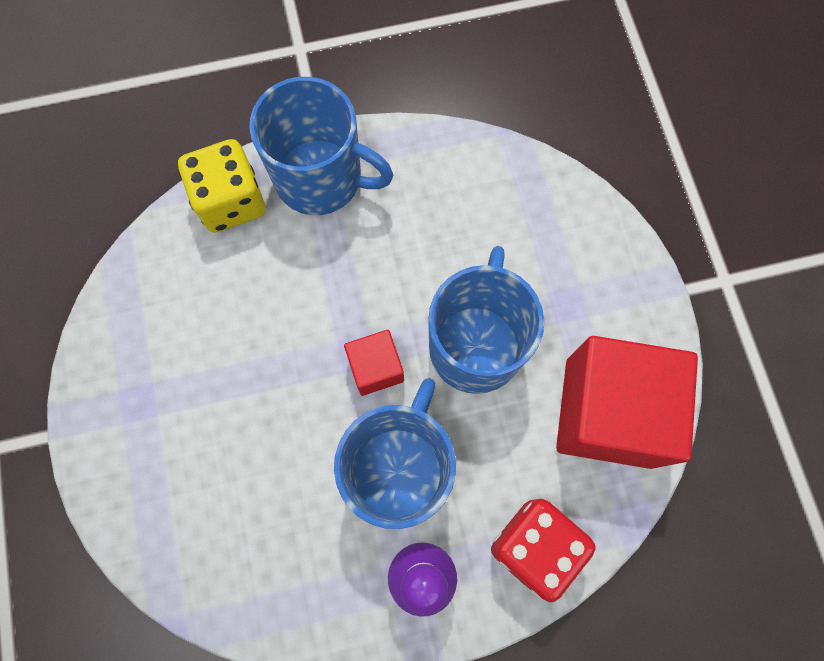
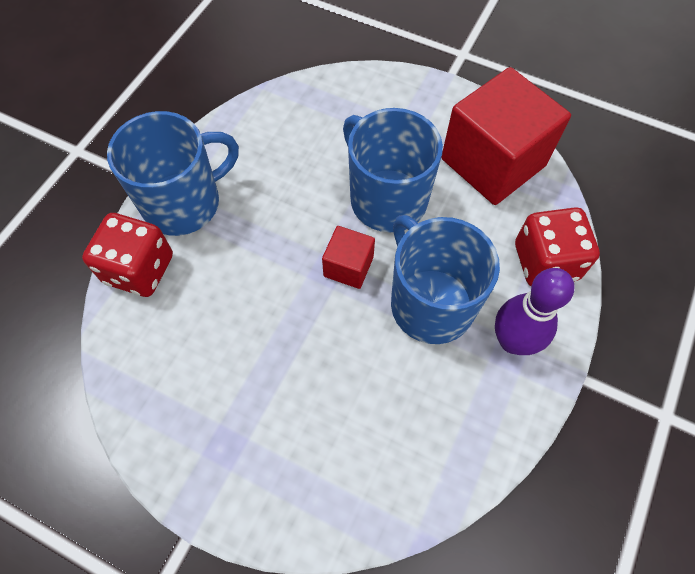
camera: 50 degrees left, 10 degrees down
yellow dice [178,139,266,233] -> red dice [82,213,173,297]

